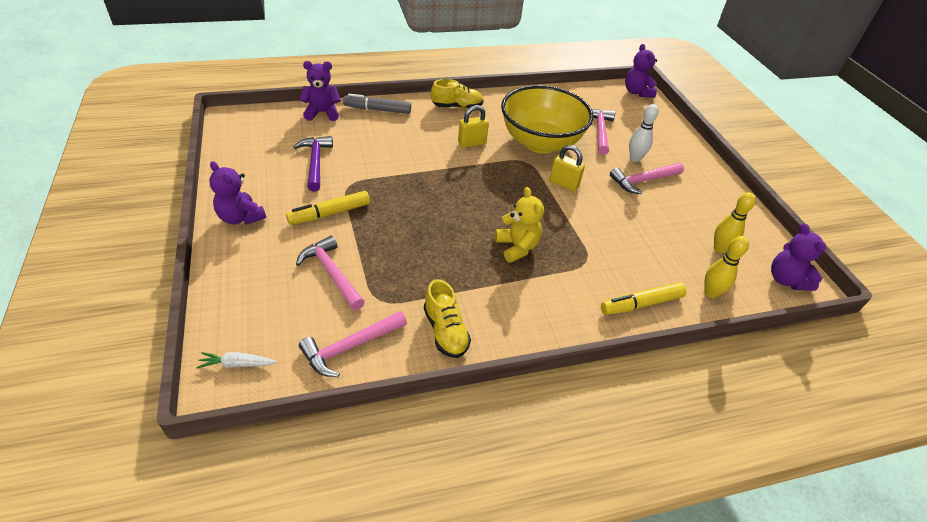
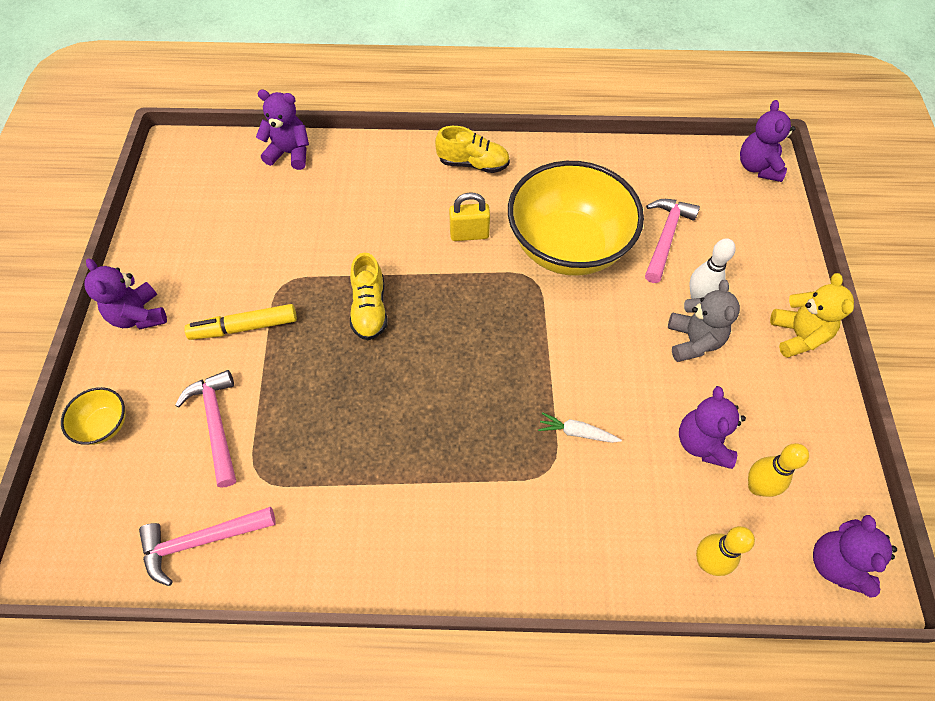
camera: 20 degrees right, 15 degrees up
white carrot [196,352,277,369] -> white carrot moved to [538,412,622,443]
purple hammer [293,136,333,192] -> none
grey marker [343,94,411,114] -> none
yellow shoe [424,279,471,358] -> yellow shoe moved to [350,253,388,340]
yellow teddy bear [495,187,544,263] -> yellow teddy bear moved to [770,273,854,358]
yellow padlock [550,145,585,191] -> none
yellow marker [601,282,687,315] -> none
pink hammer [610,163,684,194] -> grey teddy bear [668,280,740,362]
none -> yellow bowl [61,387,125,445]
none -> purple teddy bear [679,386,746,469]

